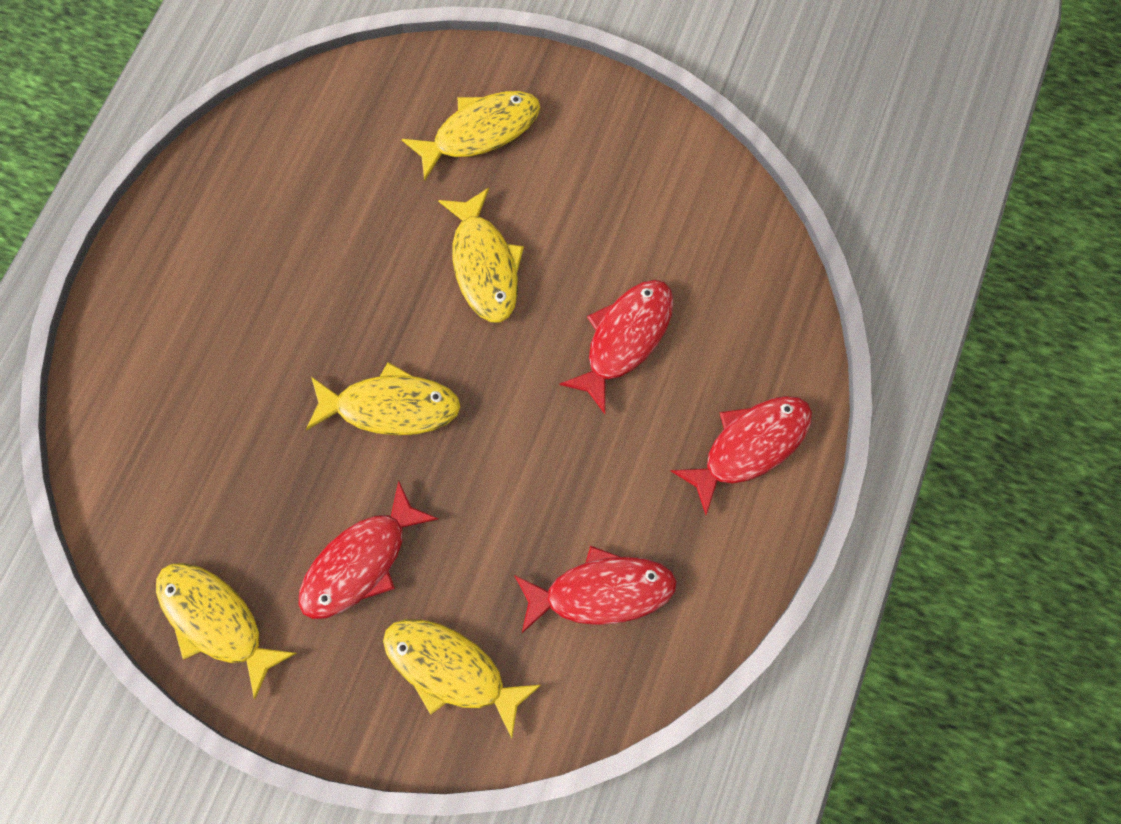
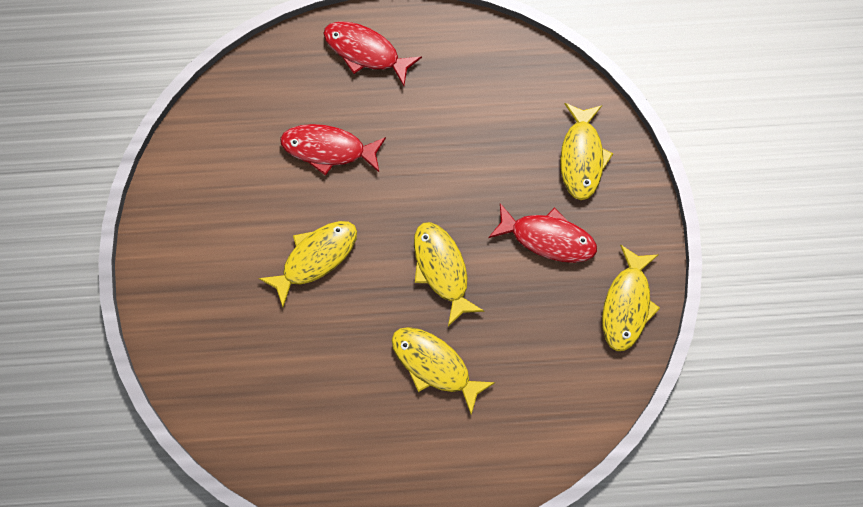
camera: 115 degrees left, 0 degrees up
yellow fish [402,91,540,181] -> yellow fish moved to [392,327,495,414]
red fish [514,546,677,633] -> none

